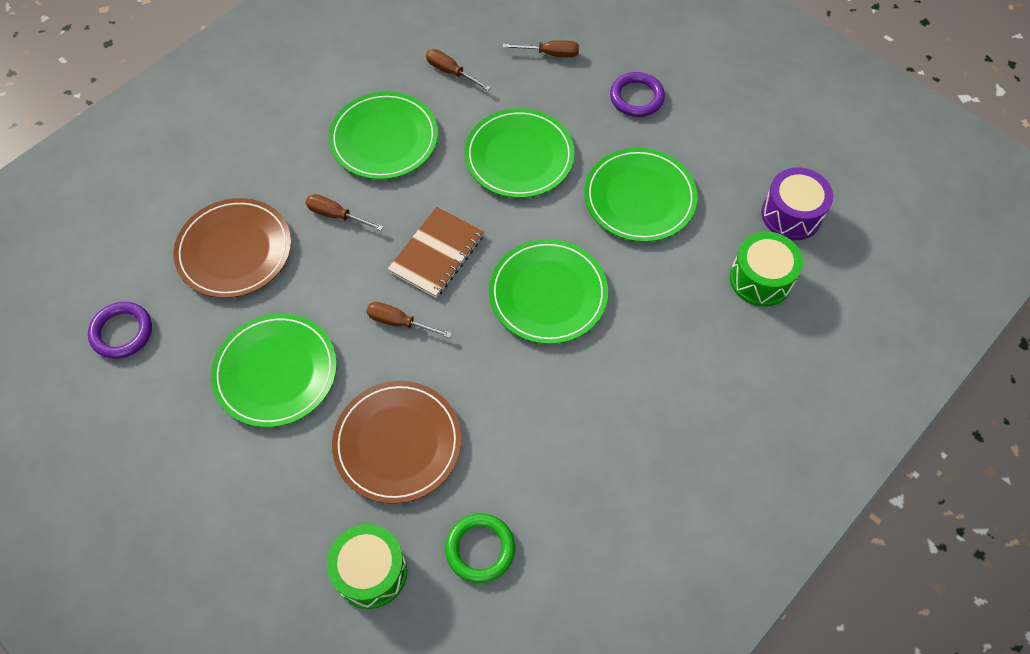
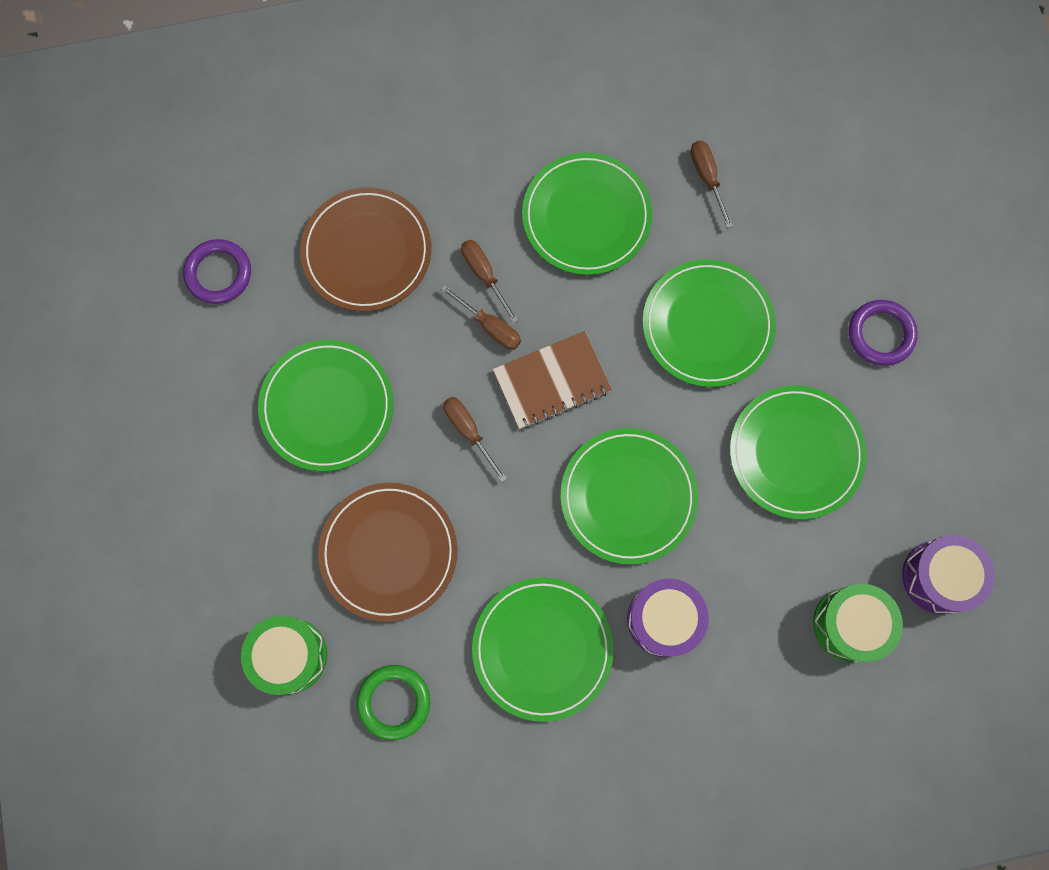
camera: 35 degrees right, 15 degrees up
brown screwdriver [503,40,579,57] -> brown screwdriver moved to [440,285,521,350]
none -> green plate [472,577,614,722]
none -> purple drum [627,579,709,657]

